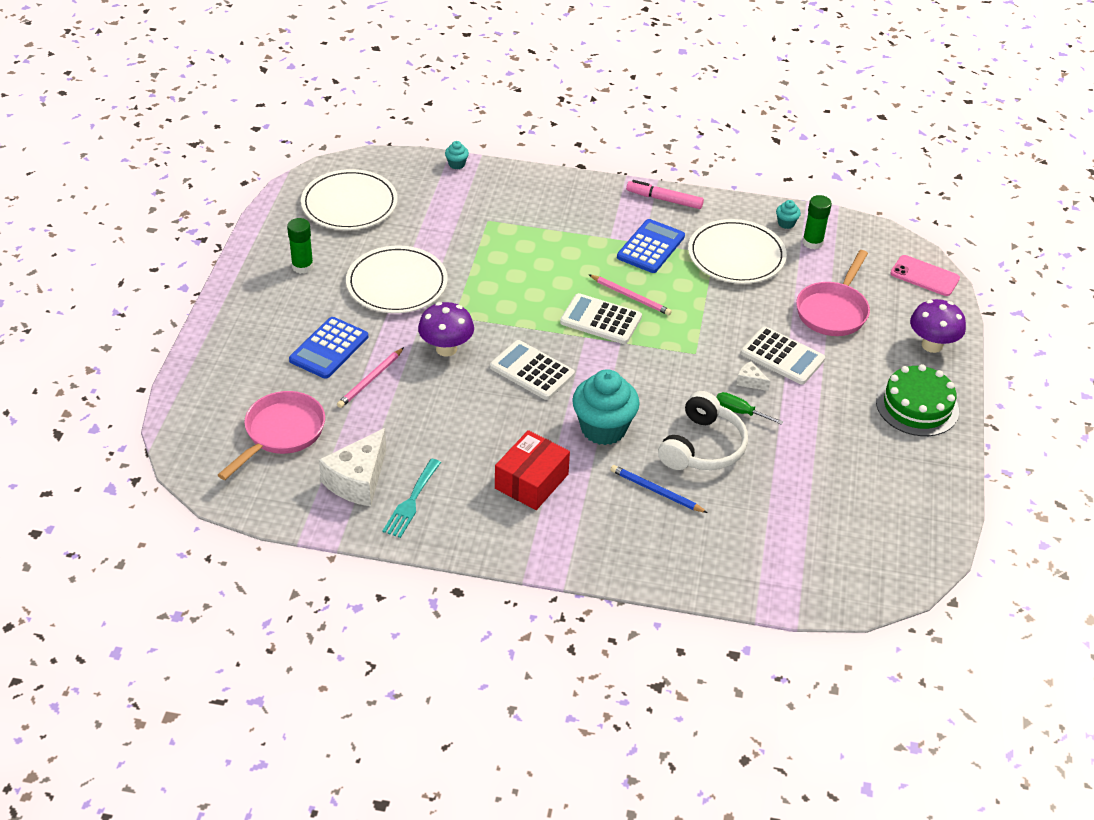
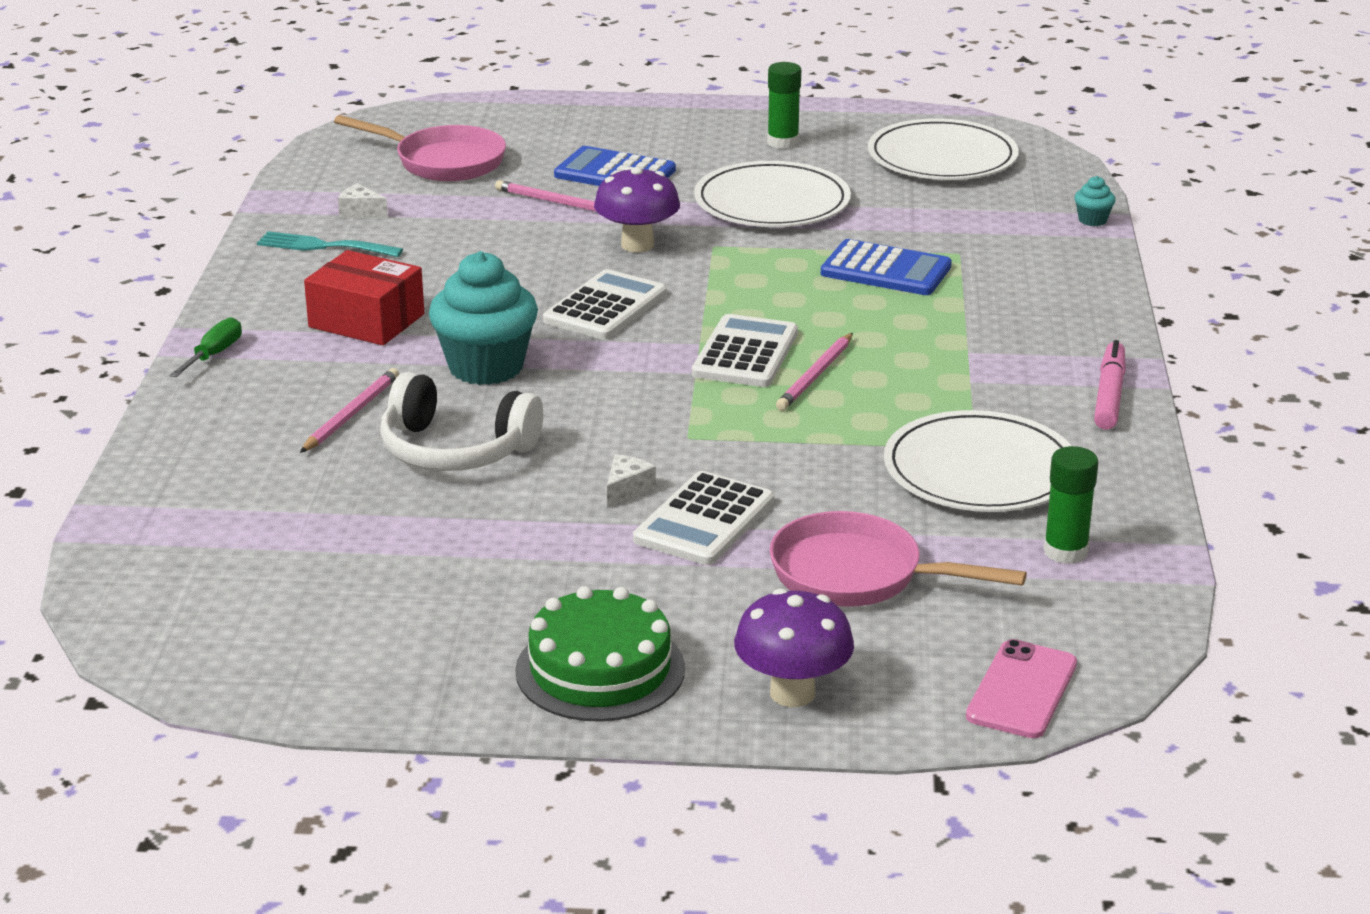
camera: 85 degrees right, 15 degrees down
white cheese [319,428,386,506] -> white cheese [338,183,388,217], size x0.46
blue pencil [611,465,708,513] -> pink pencil [300,368,399,453]
blue calculator [617,219,685,273] -> blue calculator moved to [821,239,952,295]
green screwdriver [716,392,784,425] -> green screwdriver moved to [170,317,242,377]
turquoise cupcake [776,200,801,229] -> none

